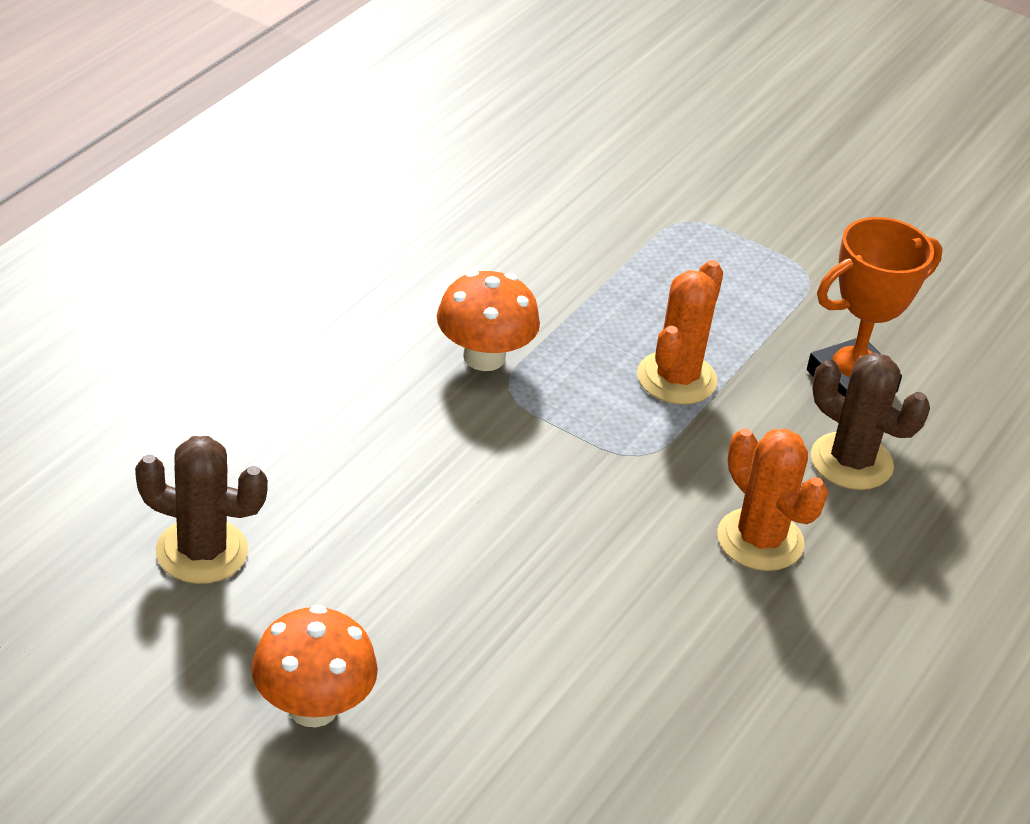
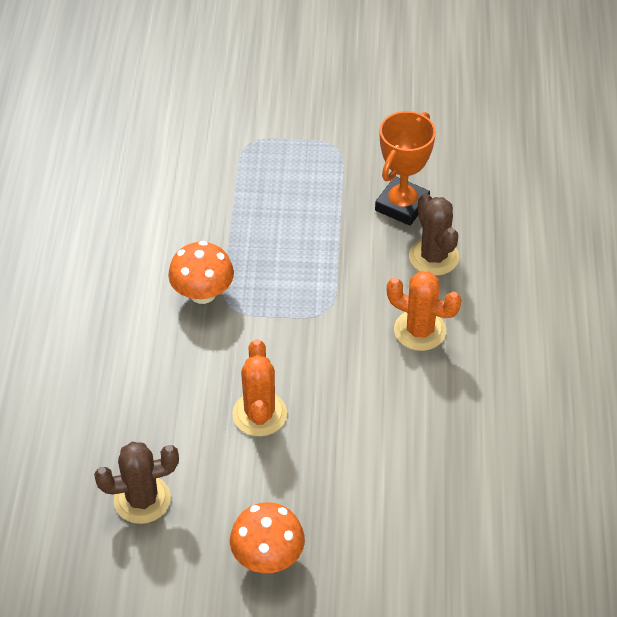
camera: 25 degrees left, 10 degrees up
orange cactus [637,260,723,405] -> orange cactus moved to [232,339,287,436]
brown cactus [811,352,930,490] -> brown cactus turned 60 degrees clockwise [409,193,459,276]

